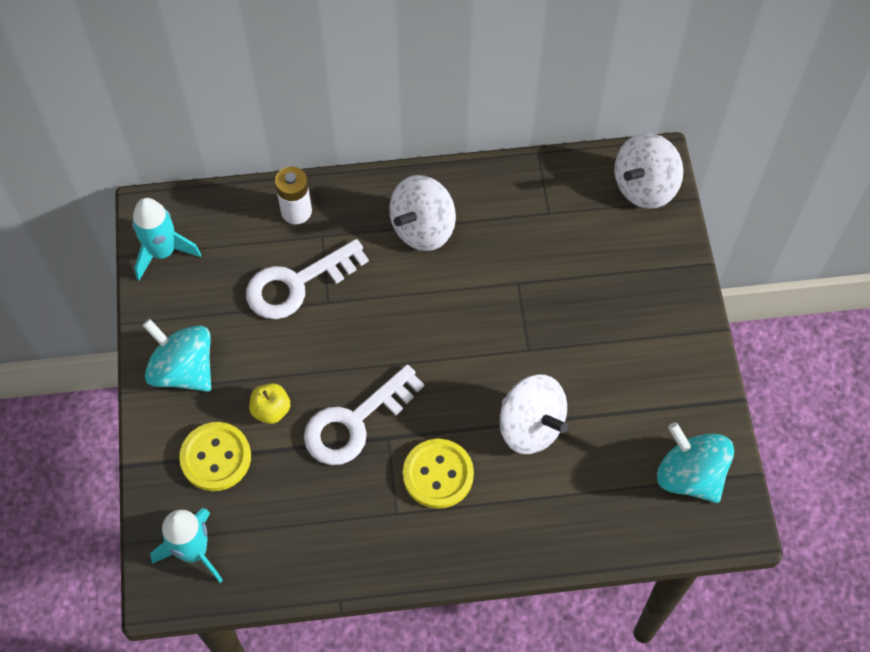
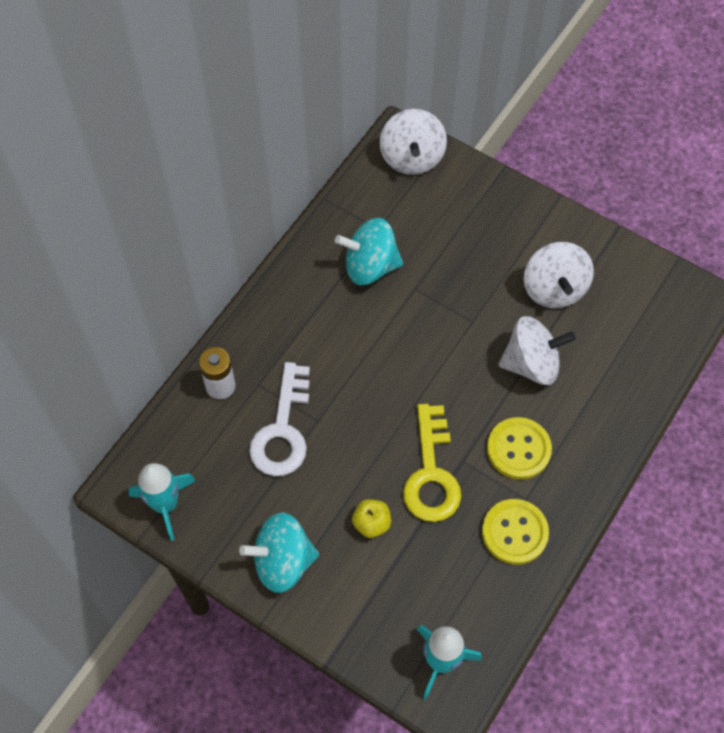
camera: 50 degrees left, 0 degrees up
yellow button [179,422,251,491] -> yellow button moved to [482,499,549,565]
white key [304,365,424,465] -> yellow key [403,404,461,522]
white spinning top [389,175,456,251] -> white spinning top moved to [524,242,594,308]
turquoise spinning top [657,422,734,503] -> turquoise spinning top moved to [335,218,403,285]

